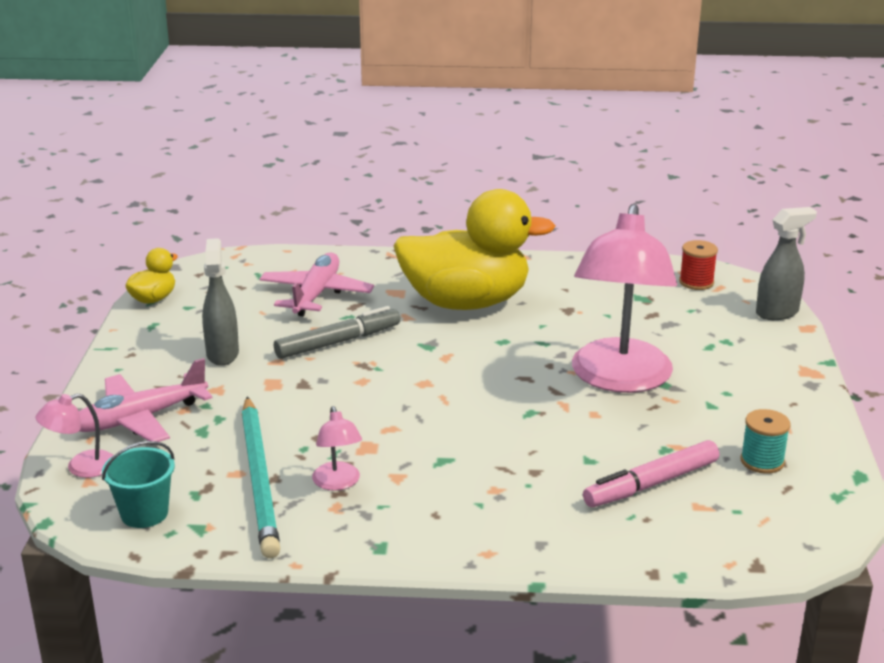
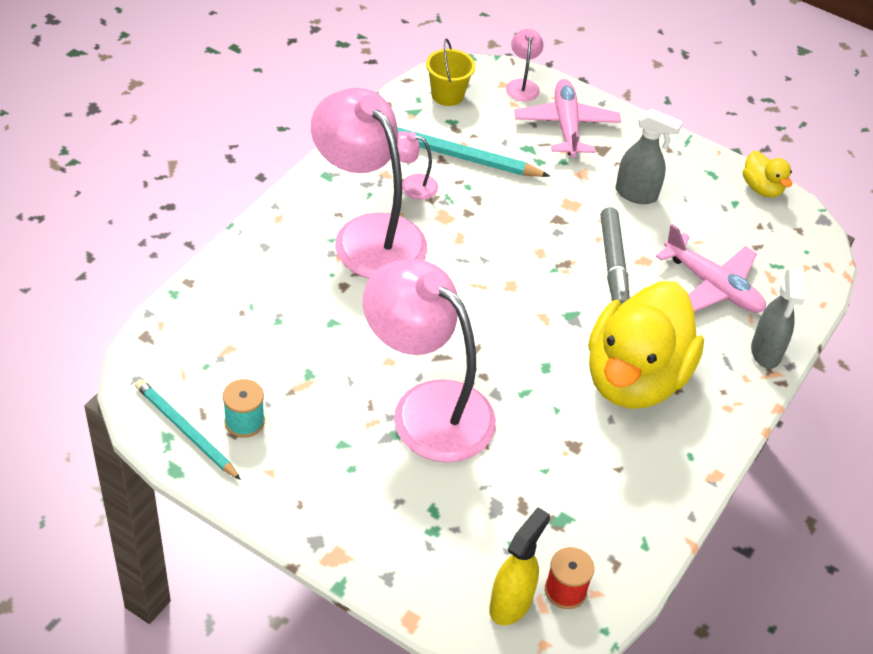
camera: 115 degrees right, 20 degrees up
turquoise bucket [102,441,175,528] -> yellow bucket [426,39,475,106]
pink marker [583,440,719,507] -> none
grey spray bottle [756,207,817,320] -> grey spray bottle moved to [751,268,805,369]
none -> turquoise pencil [135,379,241,480]
none -> pink lamp [311,88,427,278]
none -> yellow spray bottle [489,507,550,625]

